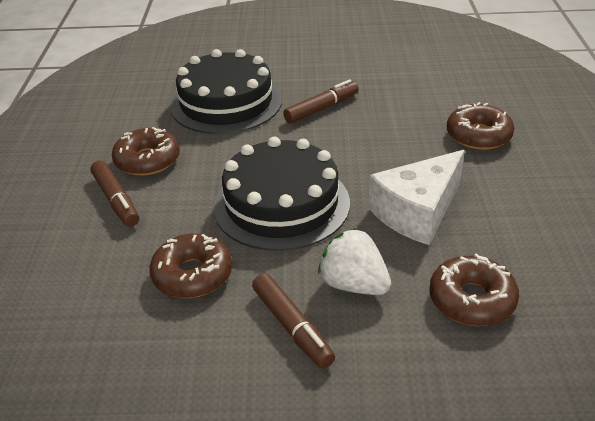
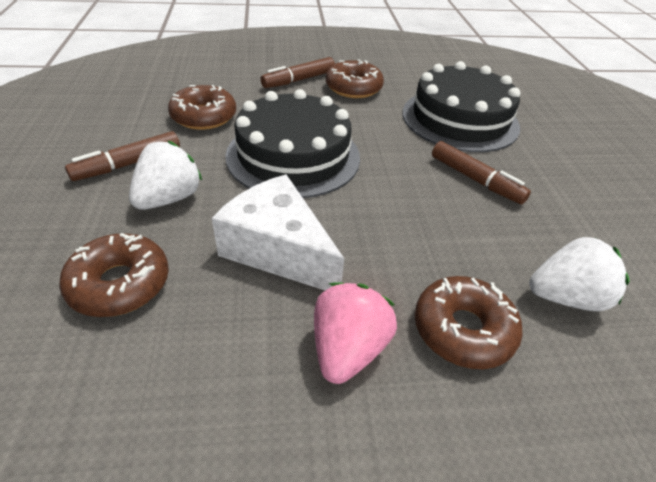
camera: 80 degrees right, 5 degrees up
none -> pink strawberry [314,282,397,384]
none -> white strawberry [529,237,630,311]

